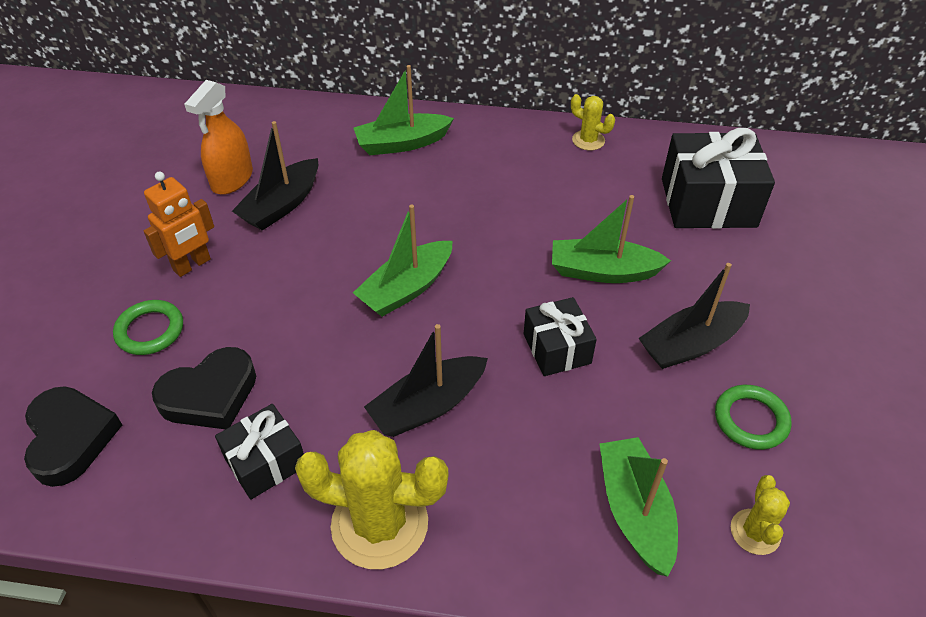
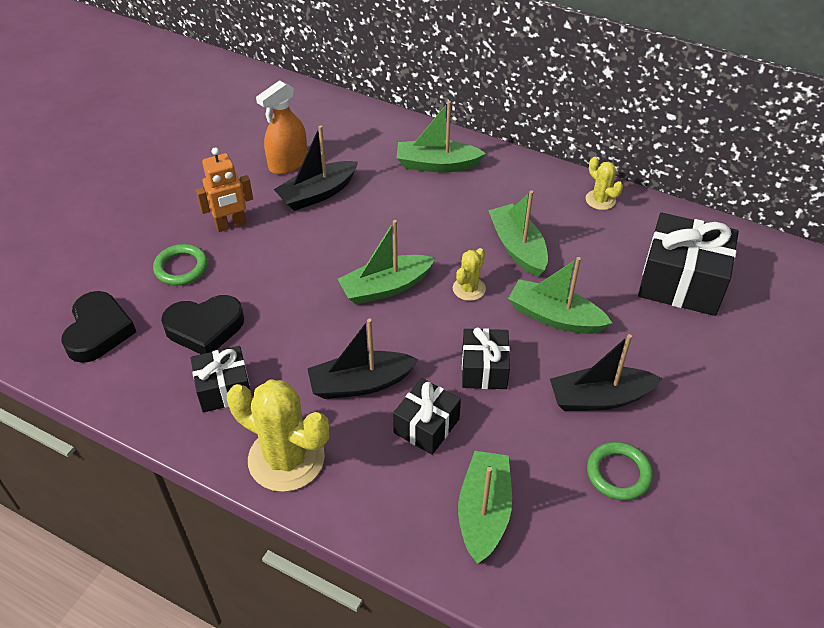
camera: 20 degrees right, 0 degrees up
yellow cactus [731,475,790,555] -> yellow cactus moved to [453,248,486,301]
none -> black gift [393,378,461,455]
none -> green boat [488,190,548,277]

